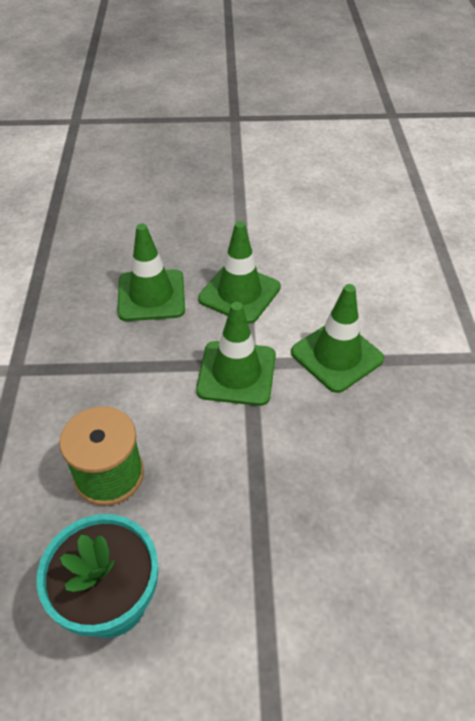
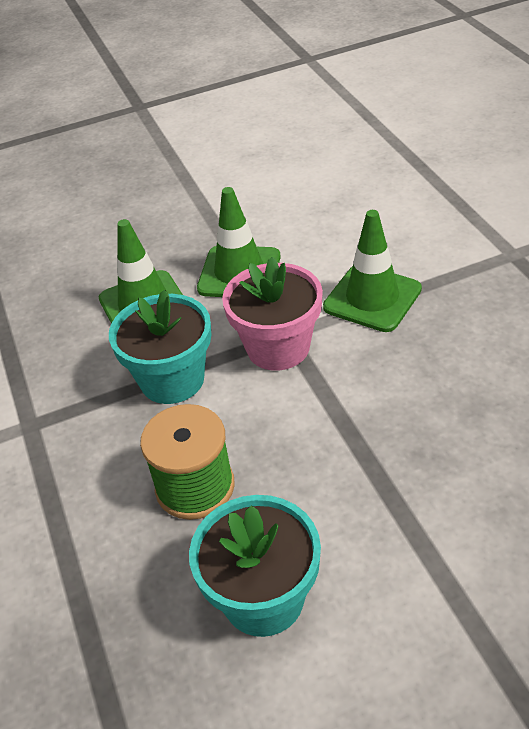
camera: 15 degrees left, 5 degrees down
green traffic cone [196,302,276,406] -> pink flower pot [222,257,323,371]
none -> turquoise flower pot [109,290,212,404]

